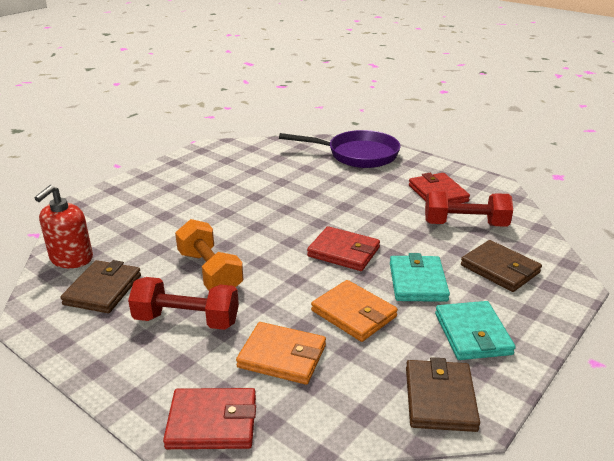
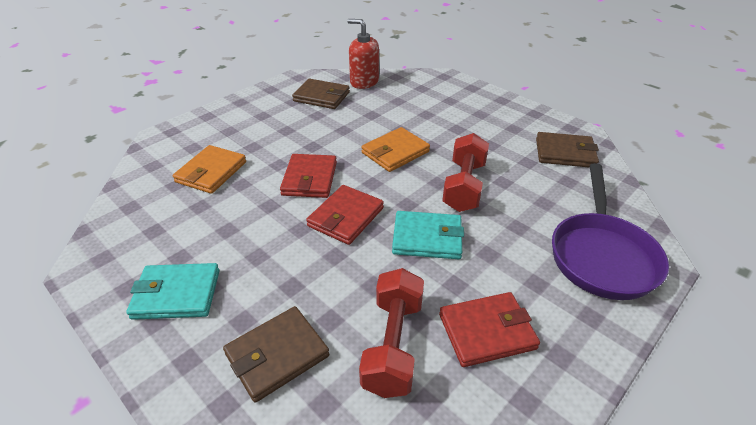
camera: 95 degrees right, 10 degrees up
red dumbbell [128,277,239,330] -> red dumbbell moved to [442,133,489,212]
red wallet [163,388,256,449] -> red wallet moved to [280,154,337,198]
orange dumbbell [175,219,243,291] -> none
orange wallet [311,280,398,342] -> orange wallet moved to [361,127,430,172]
turquoise wallet [390,253,450,302] -> turquoise wallet moved to [392,211,464,259]
brown wallet [406,357,480,432] -> brown wallet moved to [536,132,599,168]

